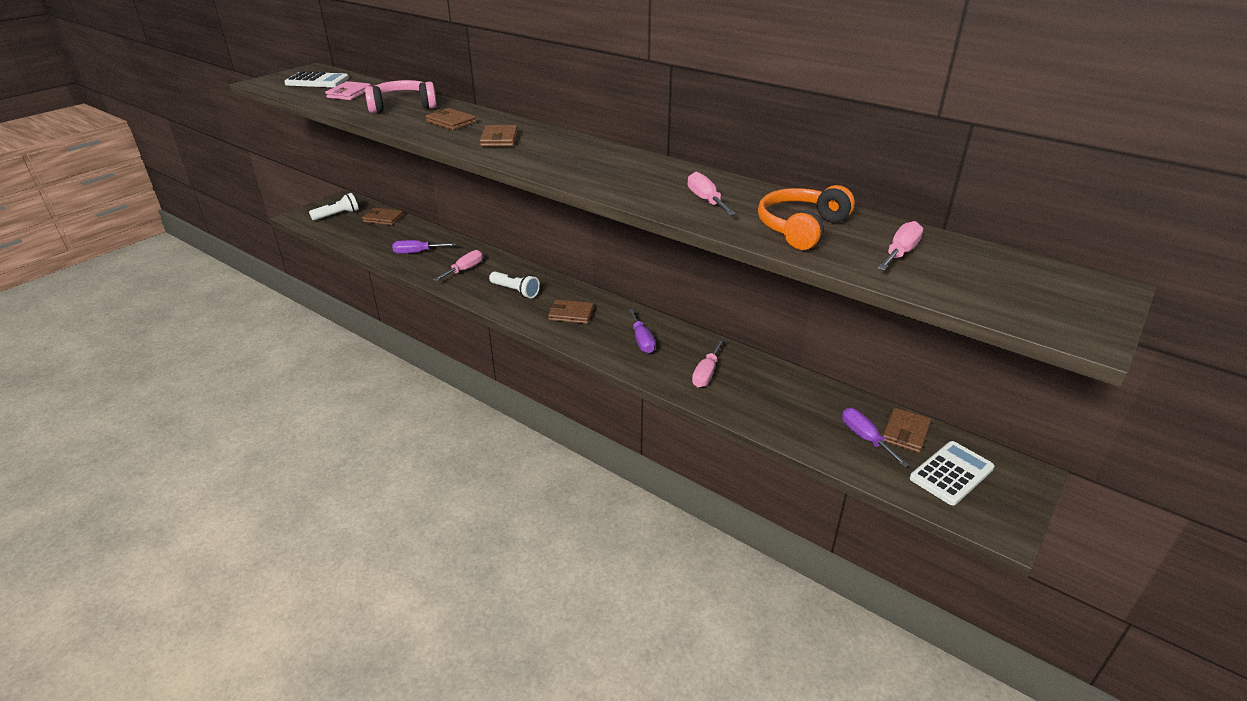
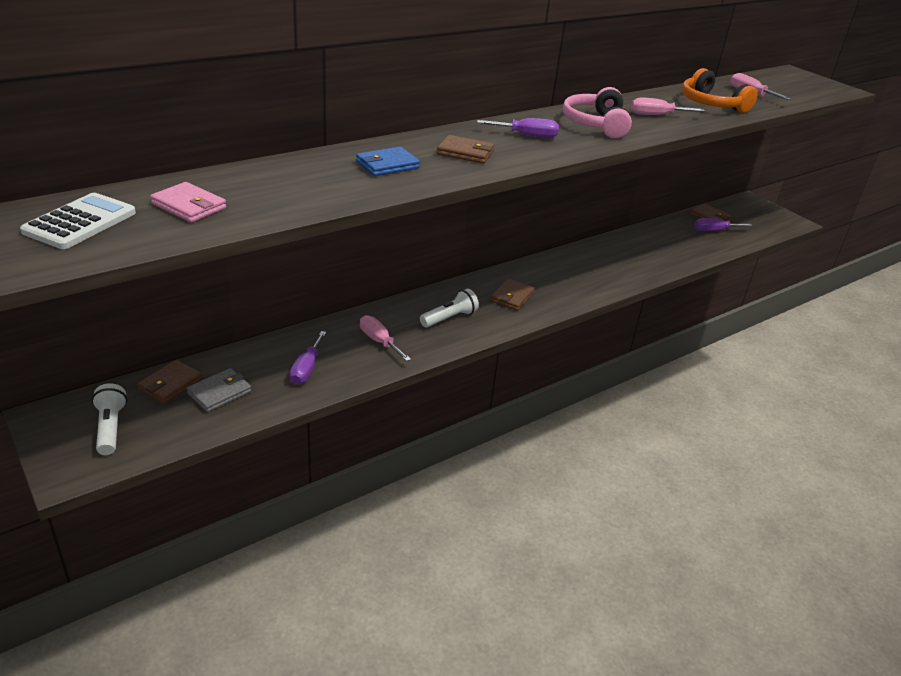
camera: 75 degrees left, 0 degrees up
pink headphones [365,80,437,114] -> pink headphones moved to [563,87,632,138]
brown wallet [426,108,476,130] -> blue wallet [356,147,420,176]
purple screwdriver [628,309,655,353] -> purple screwdriver moved to [477,118,559,138]
pink screwdriver [692,340,723,387] -> none
white calculator [910,441,995,505] -> none
none -> grey wallet [186,368,252,412]

